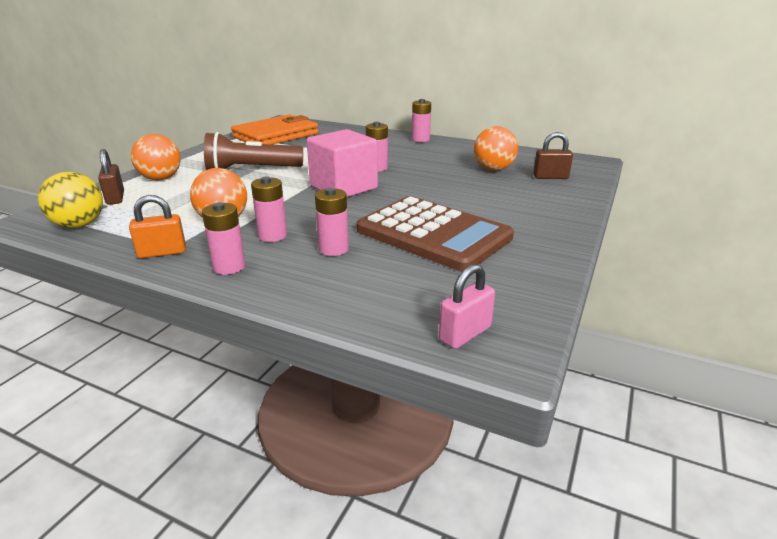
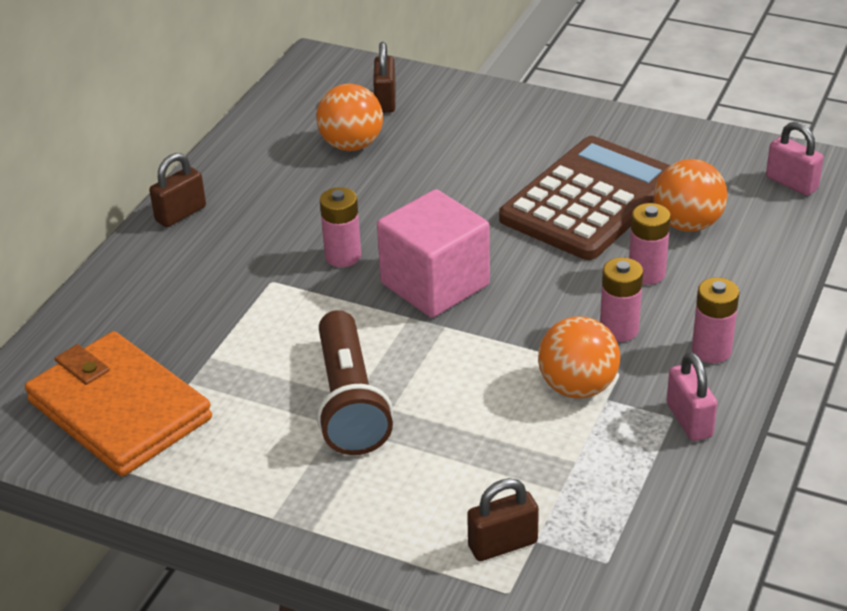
camera: 90 degrees left, 10 degrees up
yellow ball [38,172,103,228] -> none
orange padlock [129,195,186,258] -> pink padlock [666,352,718,441]
orange ball [131,134,181,180] -> orange ball moved to [654,159,727,232]
pink battery [412,99,431,142] -> brown padlock [149,153,206,227]

